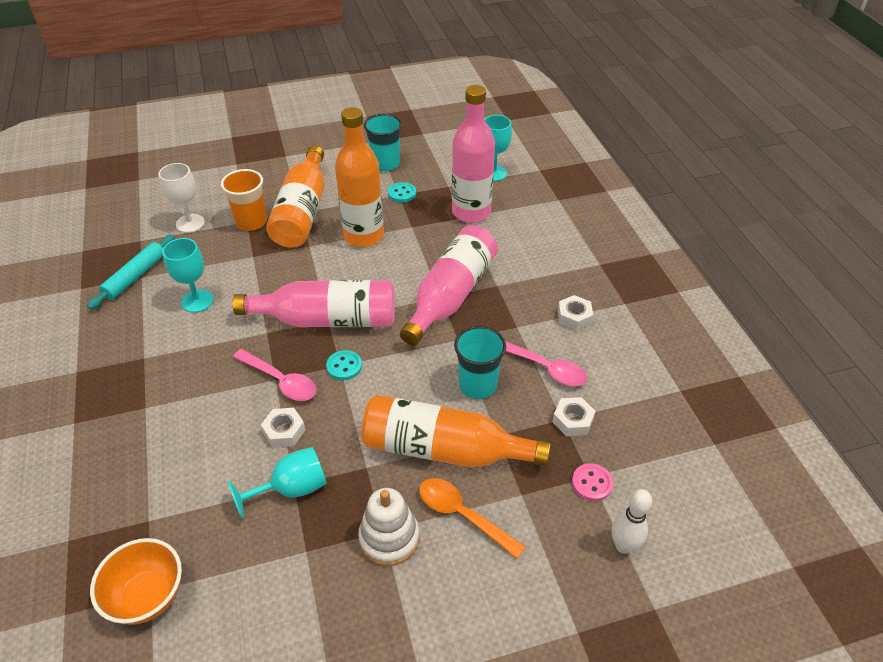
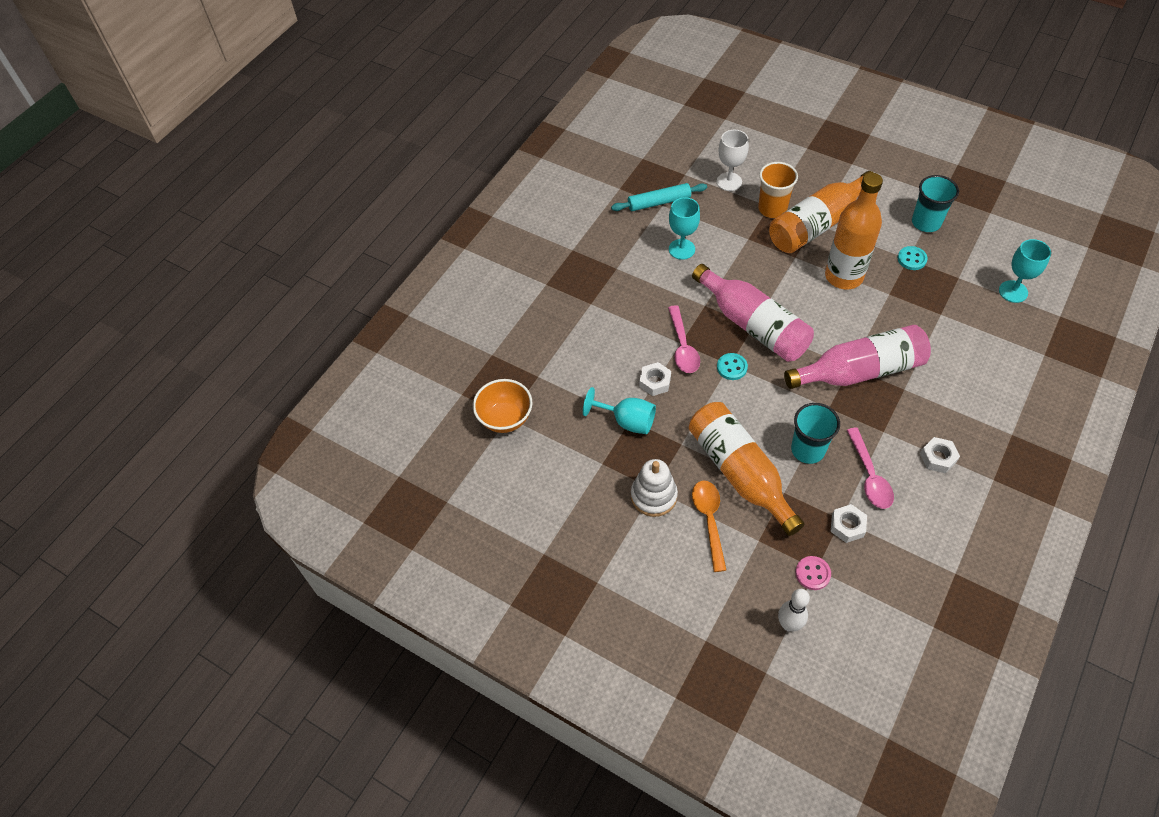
camera: 50 degrees right, 10 degrees up
pink bottle [452,85,495,223] -> none

